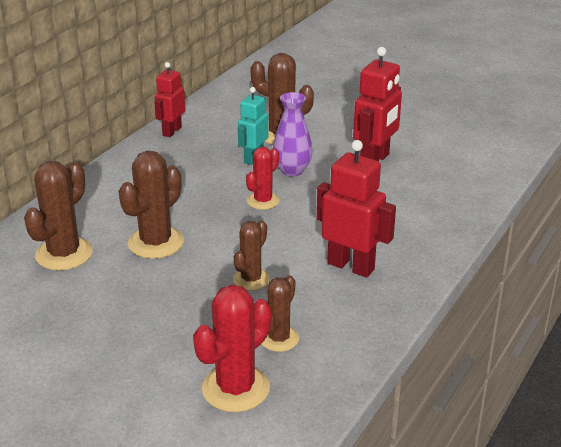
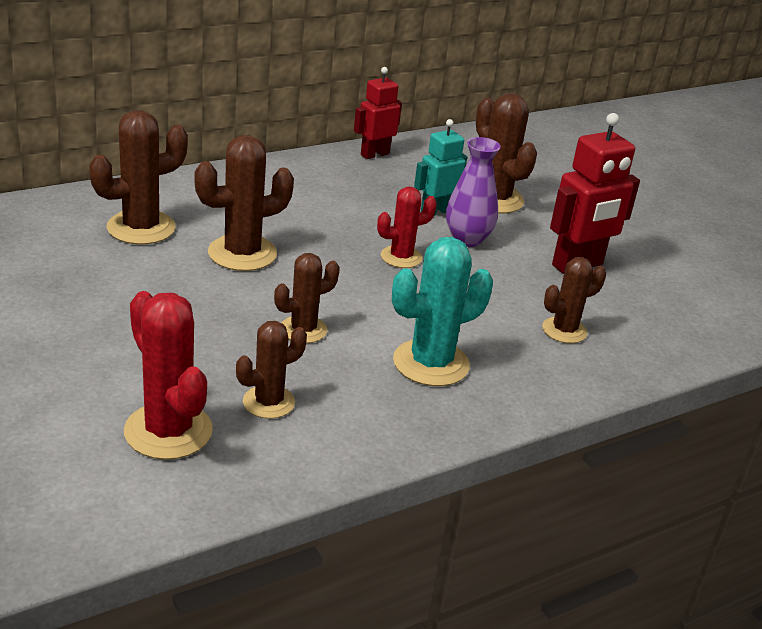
camera: 25 degrees right, 0 degrees up
red cactus [193,285,272,412] -> red cactus turned 75 degrees clockwise [124,291,213,460]
red robot [317,140,396,278] -> turquoise cactus [392,237,493,386]
none -> brown cactus [542,257,606,343]

